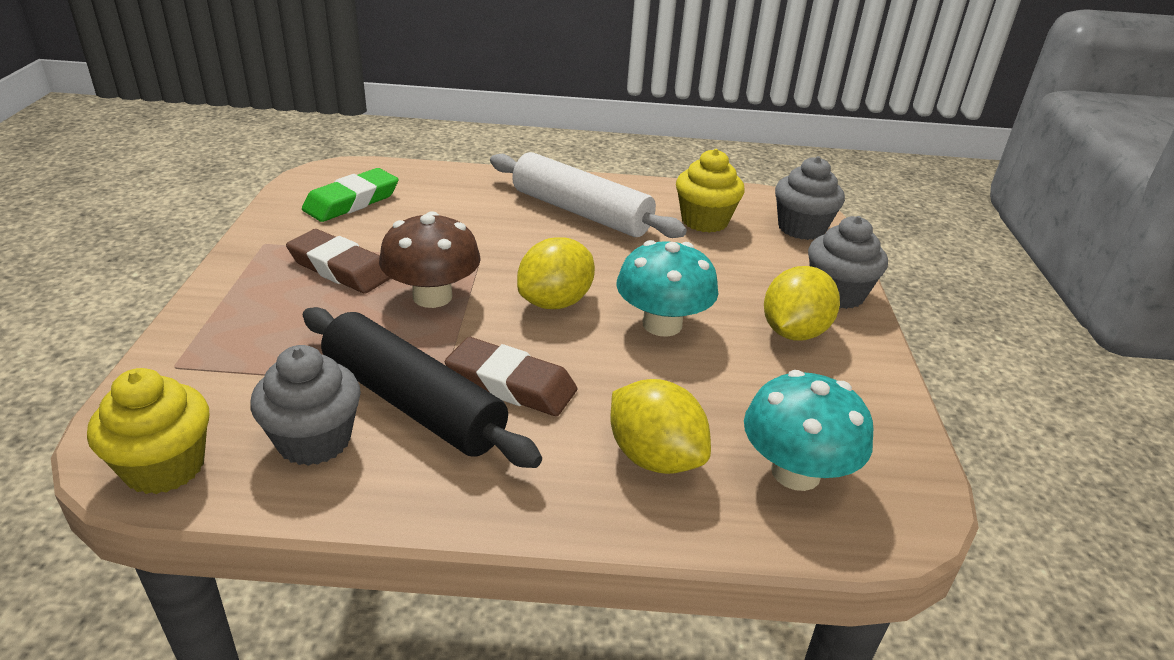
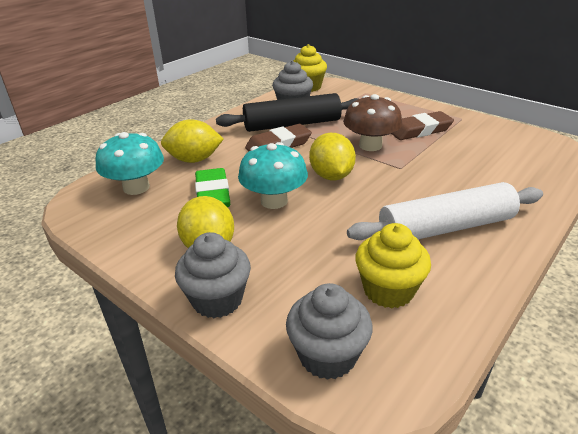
camera: 130 degrees right, 0 degrees up
green eraser [302,168,399,222] -> green eraser moved to [195,168,230,207]

